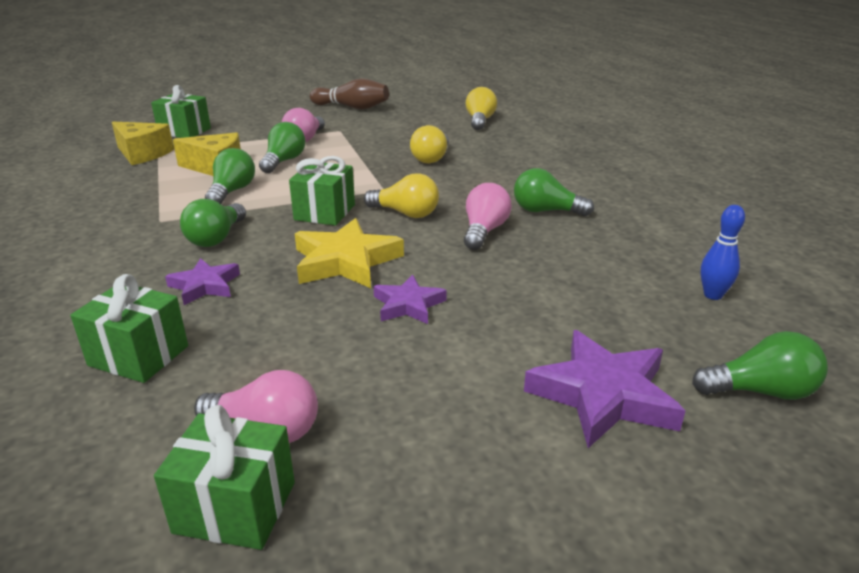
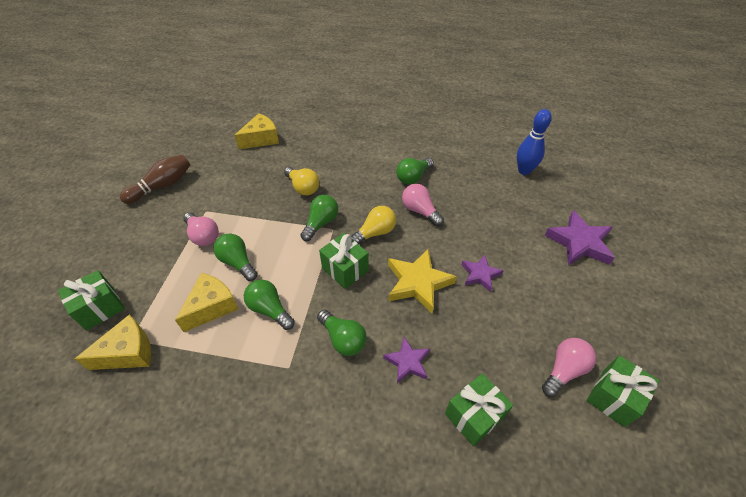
camera: 60 degrees left, 20 degrees up
yellow light bulb [466,87,497,130] -> yellow cheese [234,113,279,149]
green light bulb [692,331,828,400] -> green light bulb moved to [300,195,338,241]
blue bowling pin [700,205,745,300] -> blue bowling pin [517,109,552,175], size x1.52

